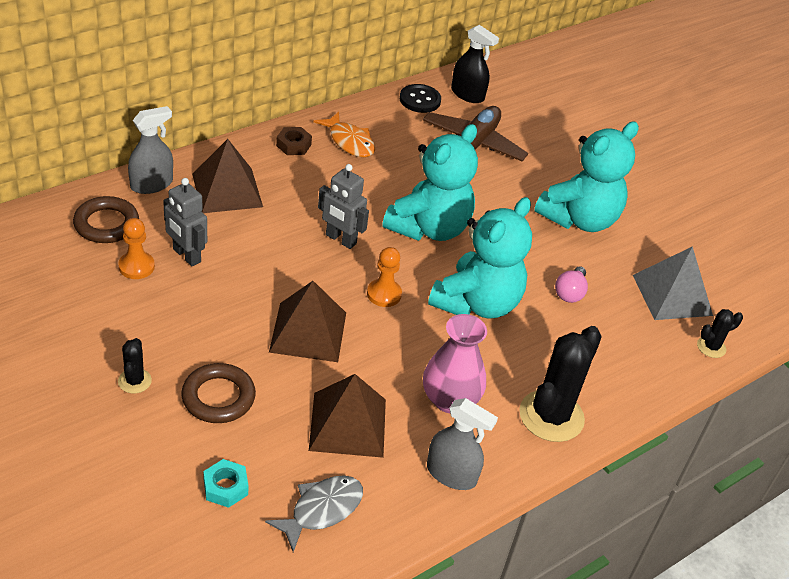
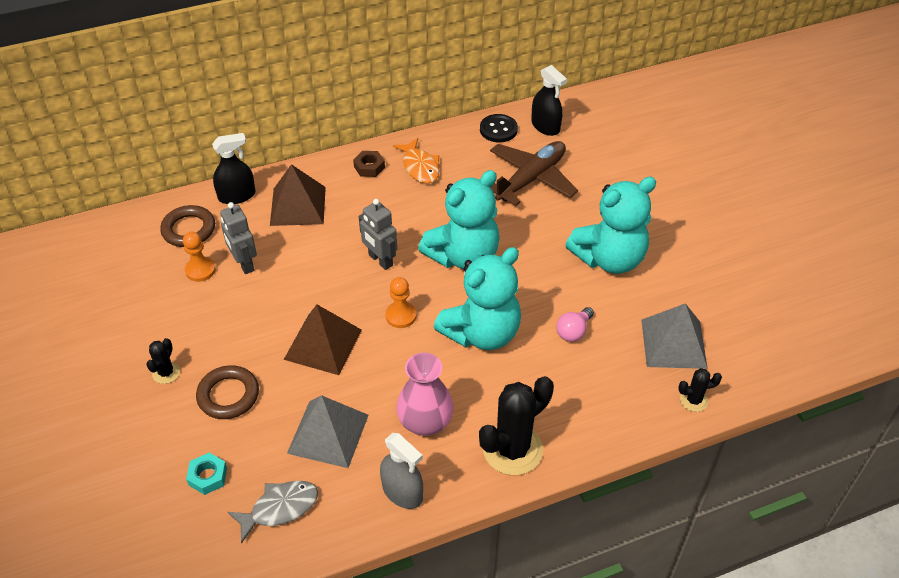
camera: 20 degrees right, 5 degrees up
grey spray bottle [128,106,173,194] -> black spray bottle [212,133,256,204]
brown pyramid [309,374,386,458] -> grey pyramid [287,395,369,468]

